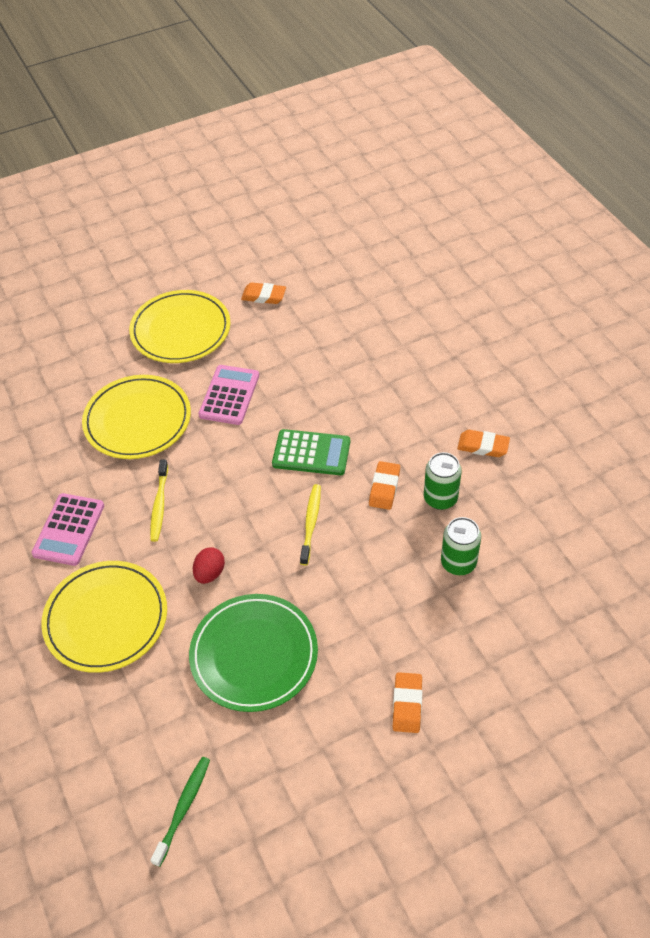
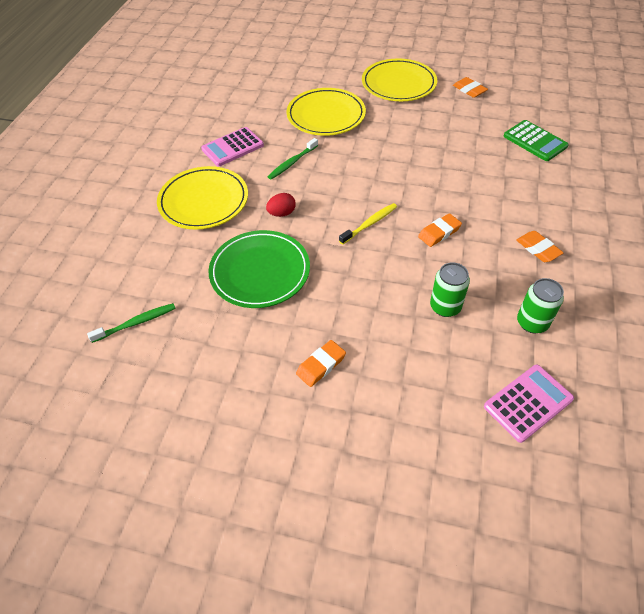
camera: 40 degrees right, 0 degrees up
yellow toothbrush [150,460,168,542] -> green toothbrush [268,138,318,180]
pink calculator [198,365,259,425] -> pink calculator moved to [484,365,574,443]
green calculator [272,429,350,475] -> green calculator moved to [504,120,569,161]
green can [424,452,462,510] -> green can moved to [517,278,564,333]

